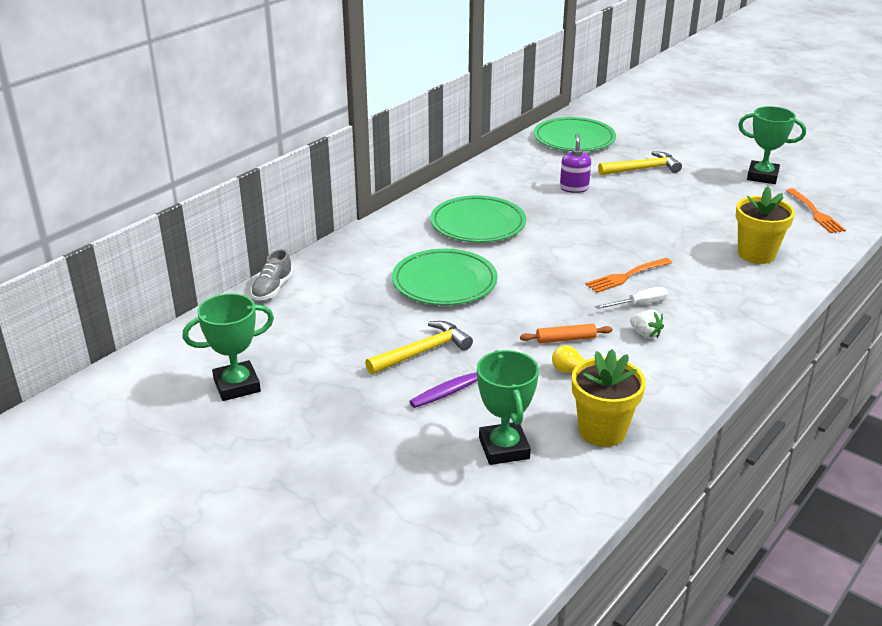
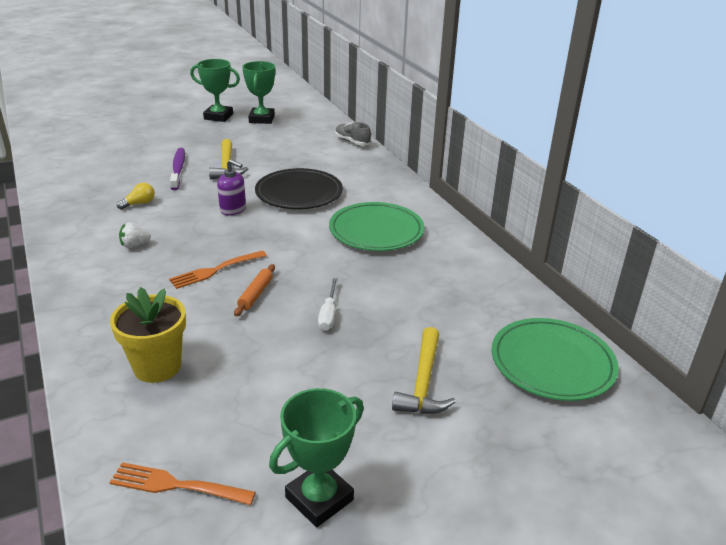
camera: 115 degrees right, 0 degrees up
green plate [392,249,498,305] -> black plate [255,168,343,209]
green trophy [477,350,539,465] -> green trophy moved to [190,59,240,122]
orange rolling pin [520,324,613,343] -> orange rolling pin moved to [234,264,275,316]
purple soap dispenser [560,134,591,193] -> purple soap dispenser moved to [217,159,246,215]
yellow flower pot [572,349,646,447] -> none
orange fork [586,258,672,293] -> orange fork turned 120 degrees counterclockwise [169,250,267,289]
white screwdriver [595,287,668,309] -> white screwdriver moved to [318,278,338,330]

